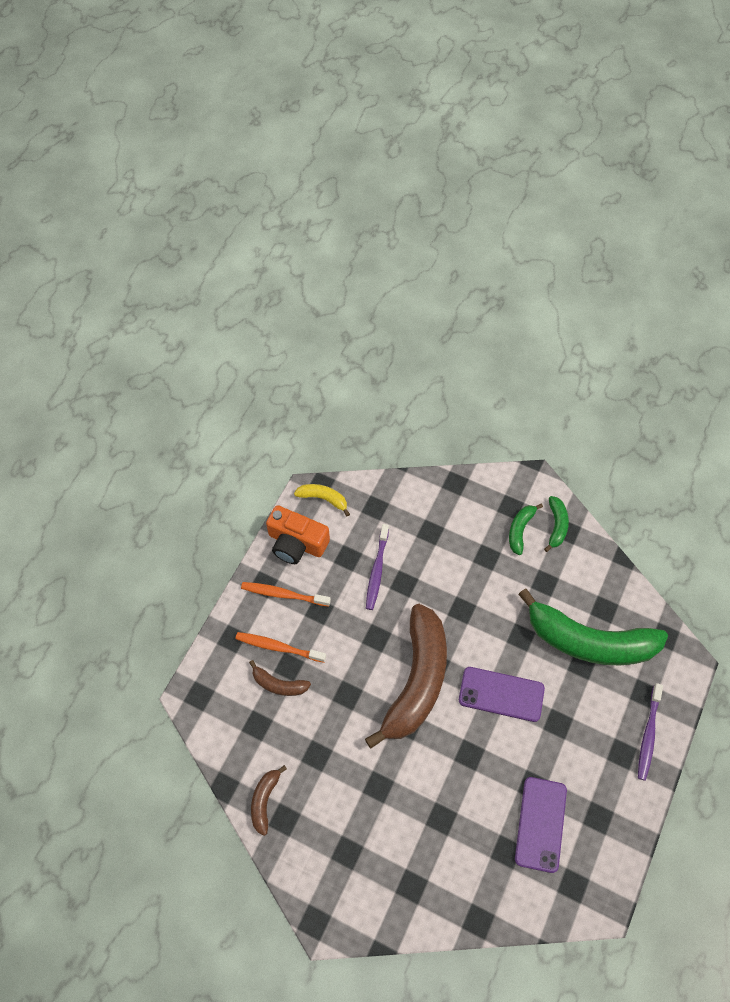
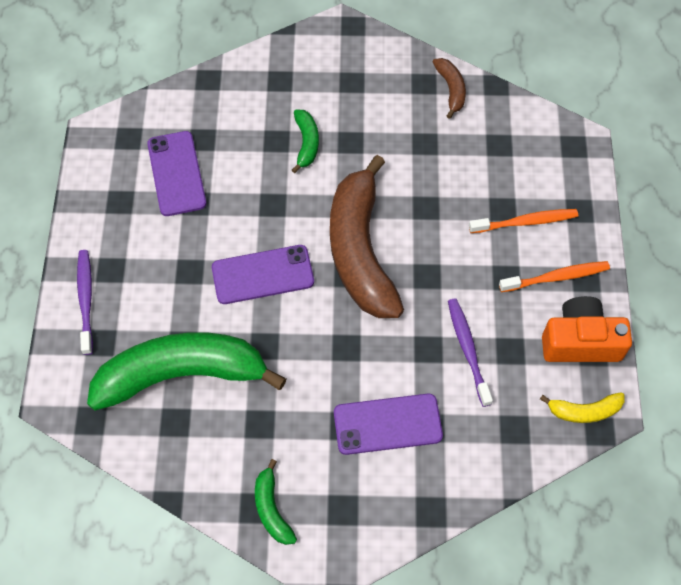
camera: 155 degrees right, 0 degrees up
brown banana [249,660,311,696] -> none
green banana [509,504,543,555] -> green banana moved to [292,110,319,173]
none -> purple phone [334,394,443,455]

